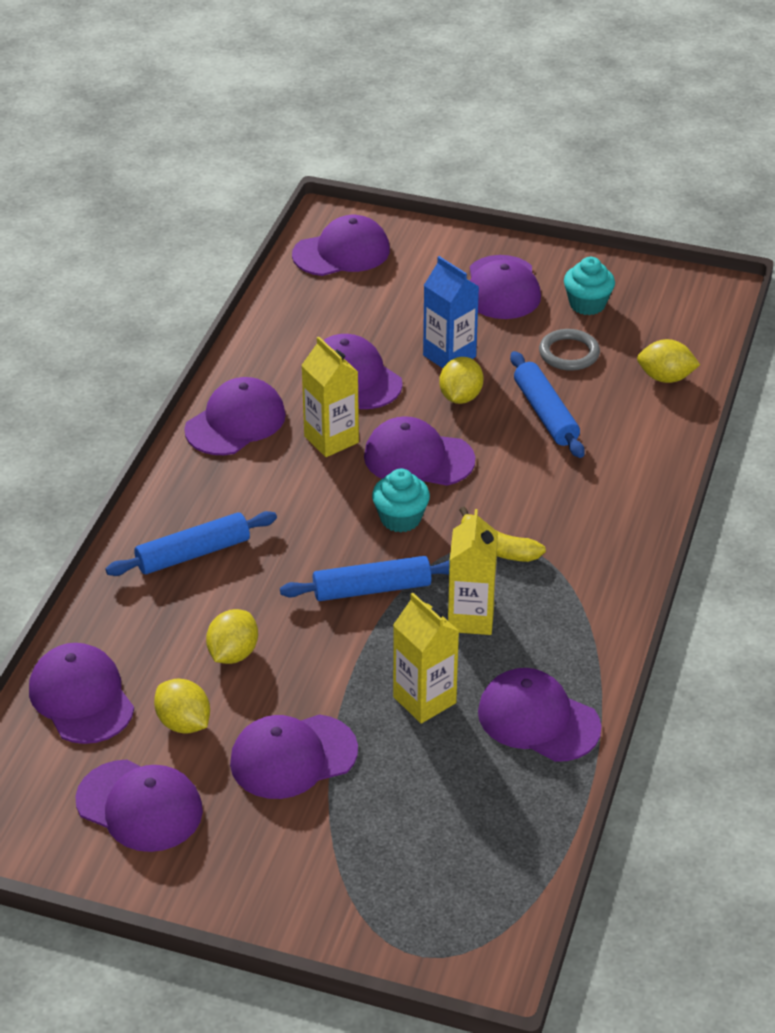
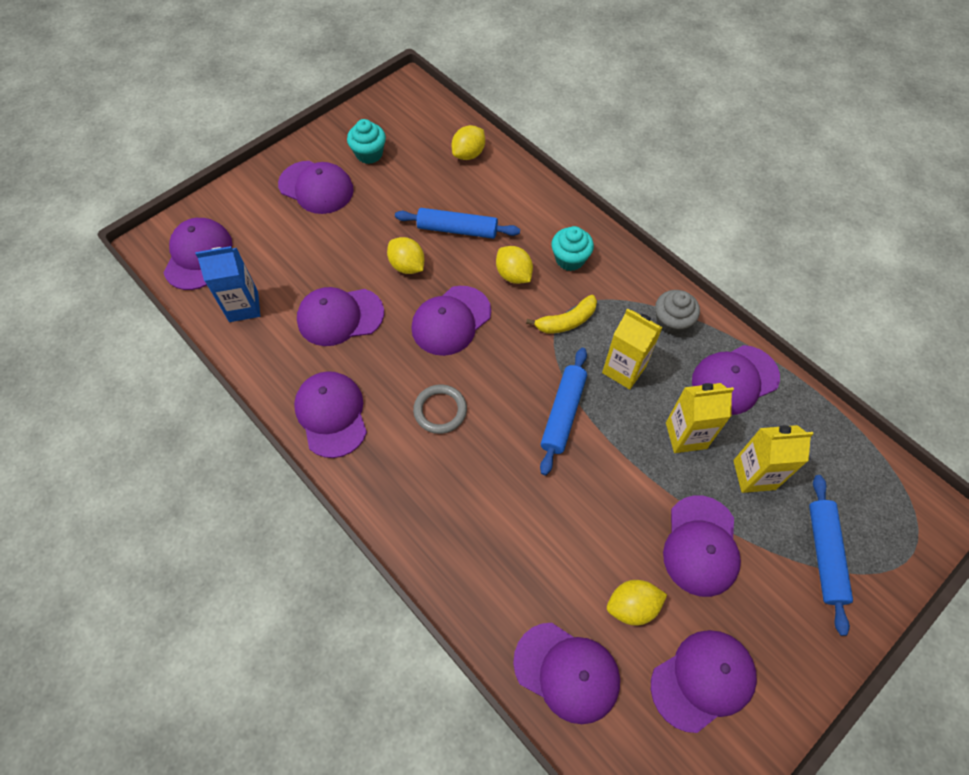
camera: 60 degrees left, 20 degrees up
purple cap [29,643,134,744] -> purple cap turned 150 degrees counterclockwise [513,622,620,724]
blue rolling pin [106,511,277,576] -> blue rolling pin moved to [809,475,853,636]
yellow lemon [206,609,258,664] -> yellow lemon moved to [496,246,533,284]
yellow carton [301,337,359,457] -> yellow carton moved to [733,425,813,493]
turquoise cupcake [372,469,430,533] -> turquoise cupcake moved to [552,226,594,271]
blue carton [423,256,479,368] -> blue carton moved to [195,246,260,322]
grey ring [539,329,600,371] -> grey ring moved to [413,384,467,434]
none -> grey cupcake [655,290,700,335]

